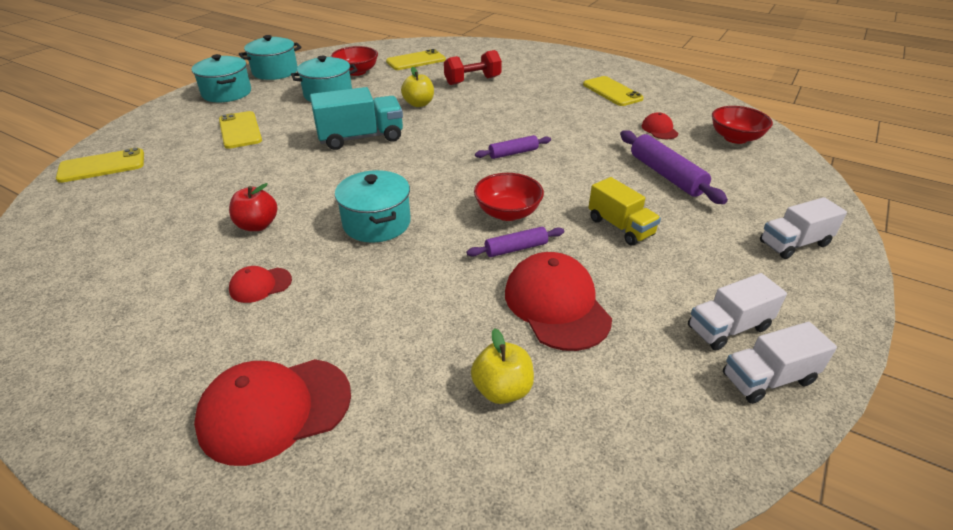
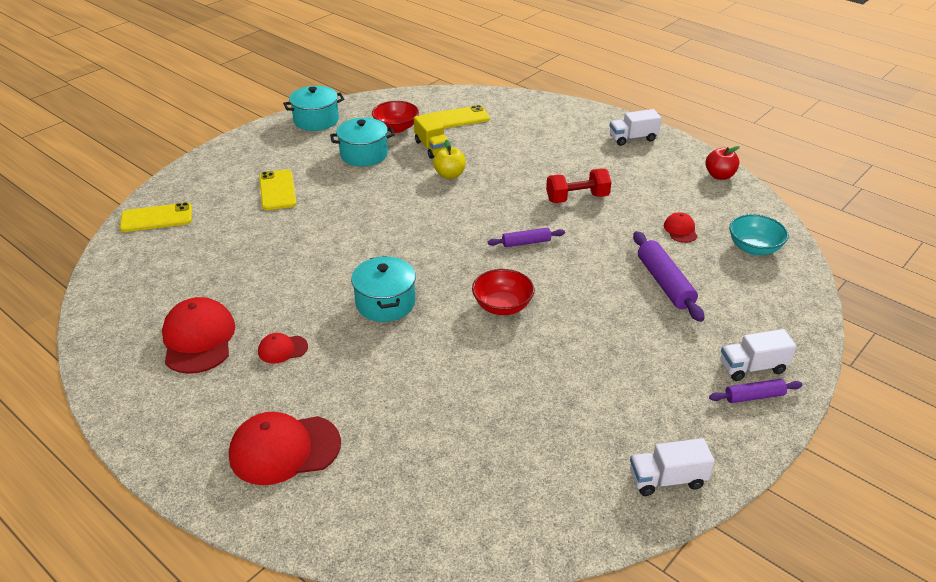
camera: 10 degrees right, 0 degrees up
turquoise pot [192,54,251,102] -> none
red apple [229,183,277,231] -> red apple moved to [705,146,740,180]
turquoise truck [310,87,403,150] -> none
red dumbbell [444,50,502,85] -> red dumbbell moved to [546,169,611,203]
purple rolling pin [467,227,564,257] -> purple rolling pin moved to [709,379,803,403]
yellow apple [471,328,534,404] -> none
red cap [505,252,612,351] -> red cap moved to [162,297,235,374]
yellow phone [583,76,644,106] -> none
yellow truck [588,177,661,246] -> yellow truck moved to [414,113,449,159]
white truck [688,273,787,351] -> white truck moved to [609,109,661,146]
red bowl [712,106,773,144] -> turquoise bowl [729,214,789,255]

